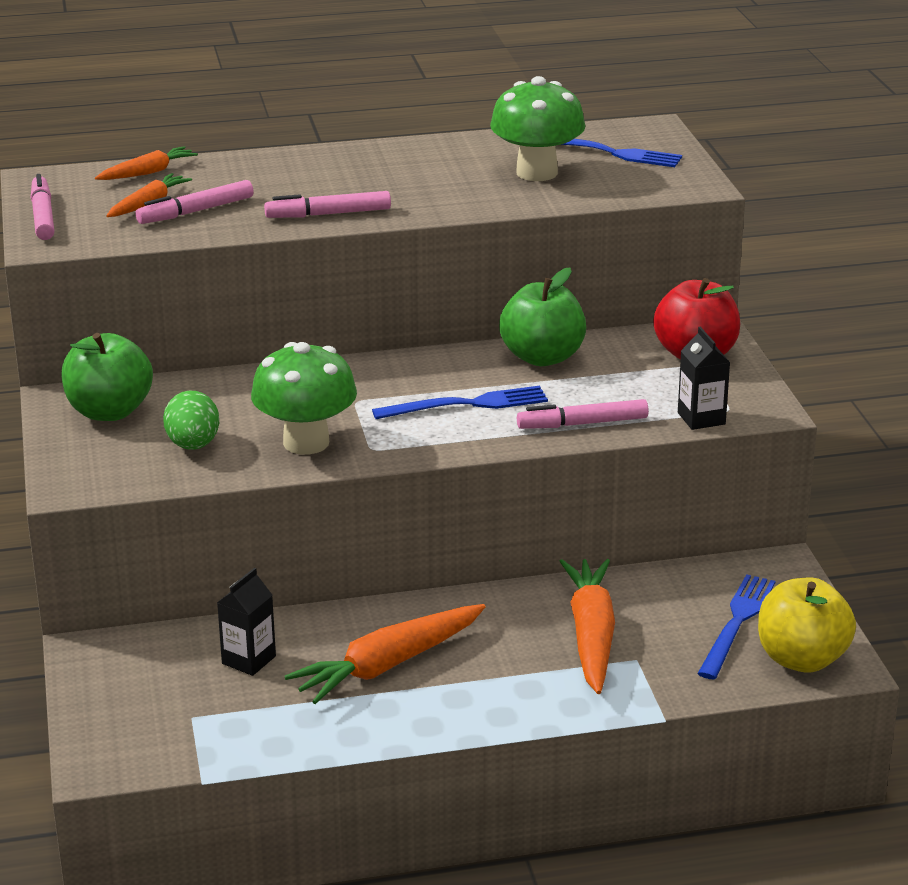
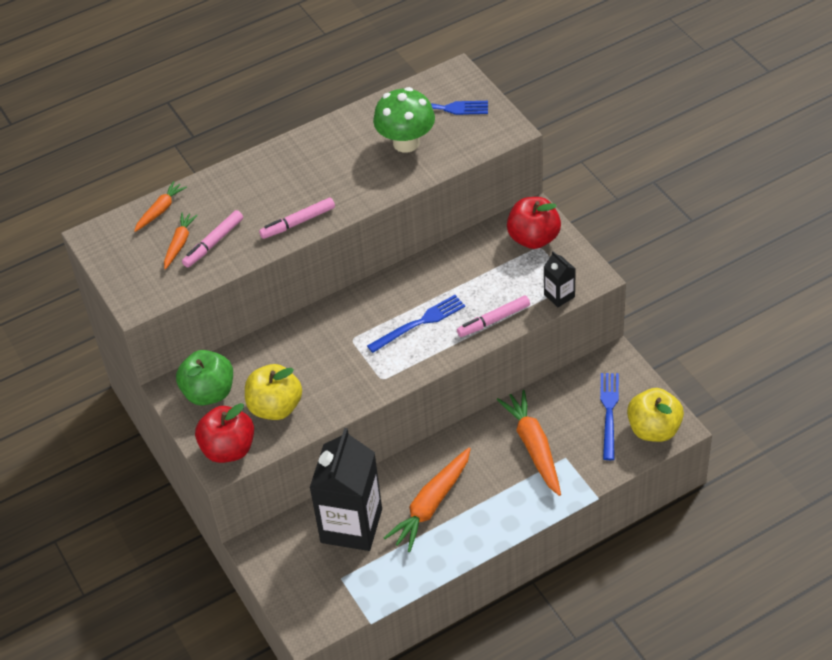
camera: 15 degrees left, 20 degrees up
pink marker [31,174,54,240] -> none
green egg [163,391,219,450] -> yellow apple [245,364,302,420]
black carton [217,568,276,676] -> black carton [310,428,382,551], size x2.22
green mushroom [251,342,357,455] -> none
green apple [499,267,586,366] -> none
none -> red apple [195,403,254,463]

